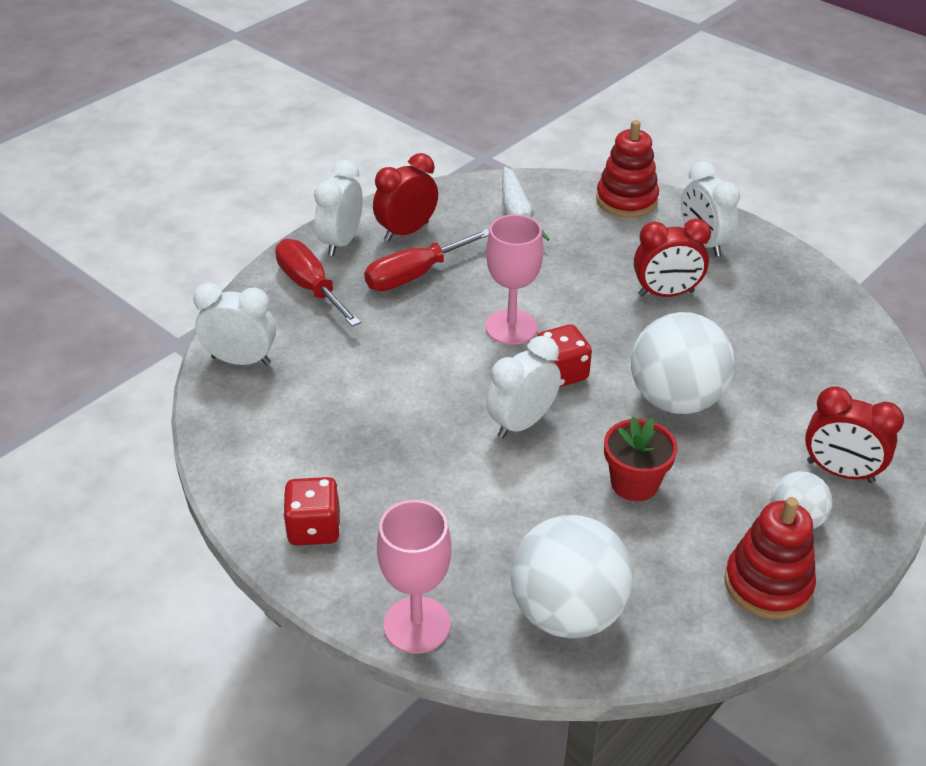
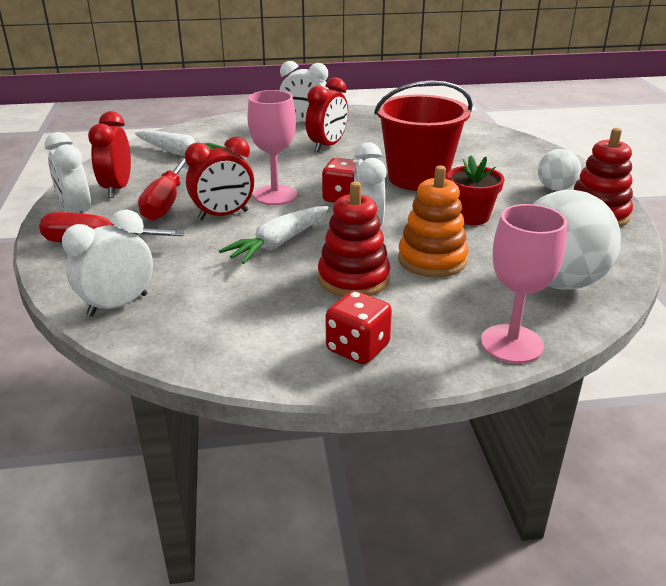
camera: 50 degrees left, 10 degrees down
red stacking toy [596,120,659,218] -> red stacking toy moved to [318,181,390,297]
white ball [631,312,735,414] -> red bucket [374,80,473,191]
red clock [805,386,904,483] -> red clock moved to [185,137,254,220]
none -> white carrot [219,206,329,264]
none -> orange stacking toy [398,166,468,278]

